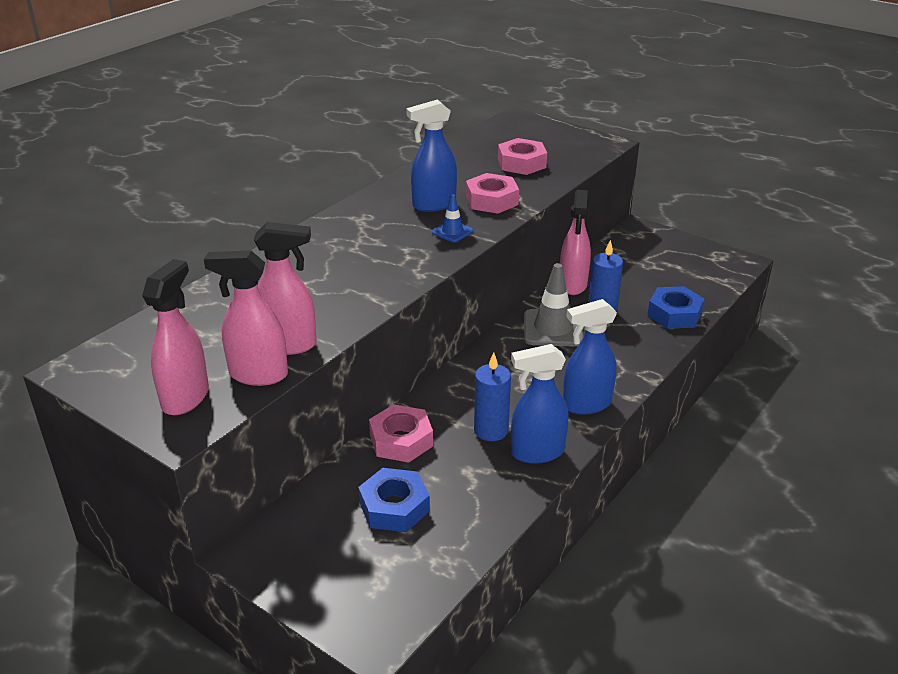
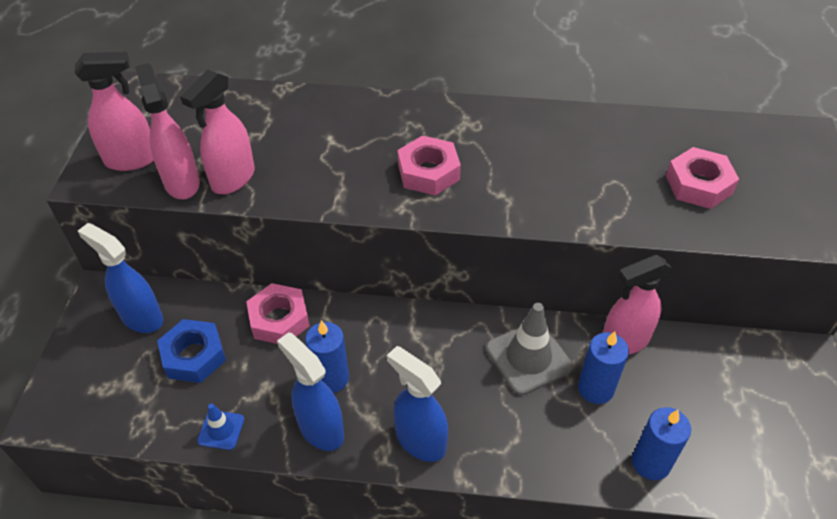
camera: 60 degrees right, 15 degrees up
pink spray bottle [254,222,317,355] -> pink spray bottle turned 60 degrees clockwise [180,69,255,194]
blue spray bottle [406,99,457,212] -> blue spray bottle moved to [78,223,163,333]
blue traffic cone [432,194,473,242] -> blue traffic cone moved to [197,403,244,450]
pink nut [466,173,519,214] -> pink nut moved to [398,135,461,196]
blue nut [647,286,704,329] -> blue candle [632,407,691,480]

